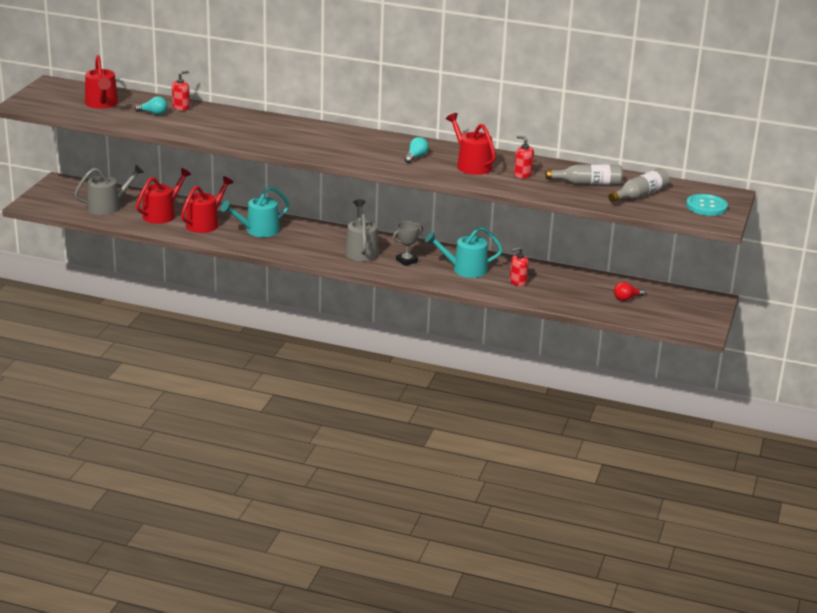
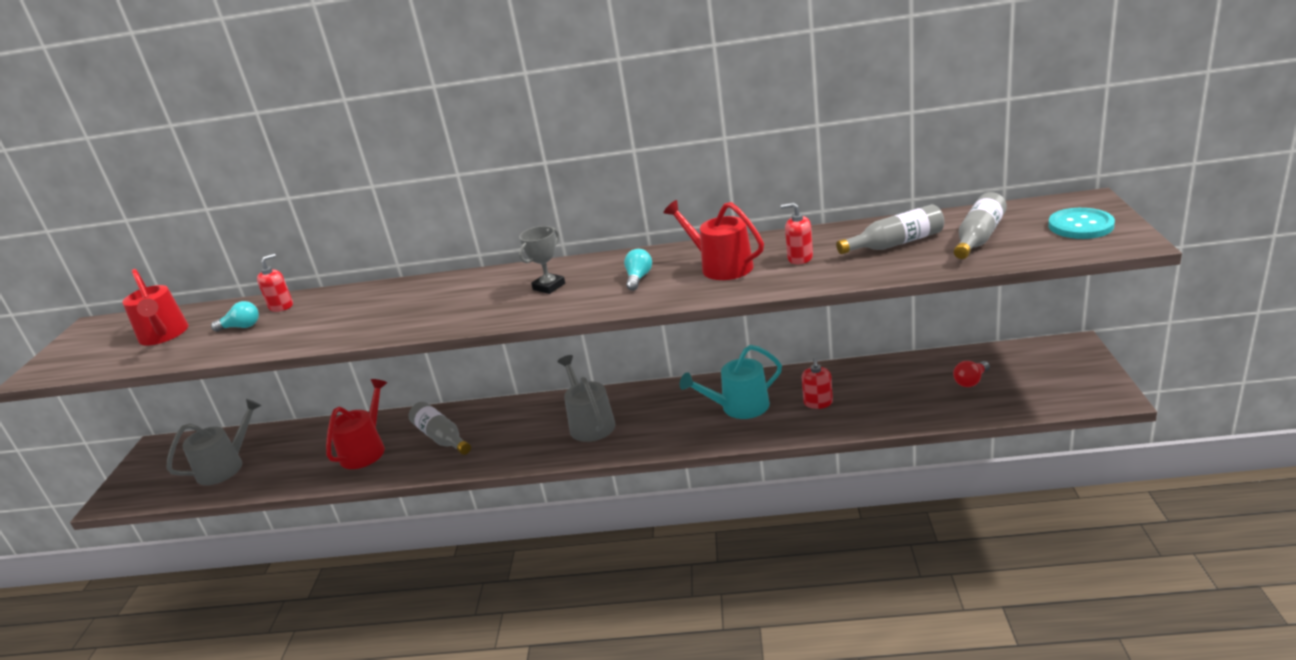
camera: 10 degrees left, 0 degrees up
red watering can [136,168,191,224] -> none
turquoise watering can [221,186,290,237] -> grey bottle [409,402,471,455]
grey trophy [393,221,423,266] -> grey trophy moved to [519,226,565,294]
red soap dispenser [510,247,529,286] -> red soap dispenser turned 45 degrees counterclockwise [802,357,833,409]

